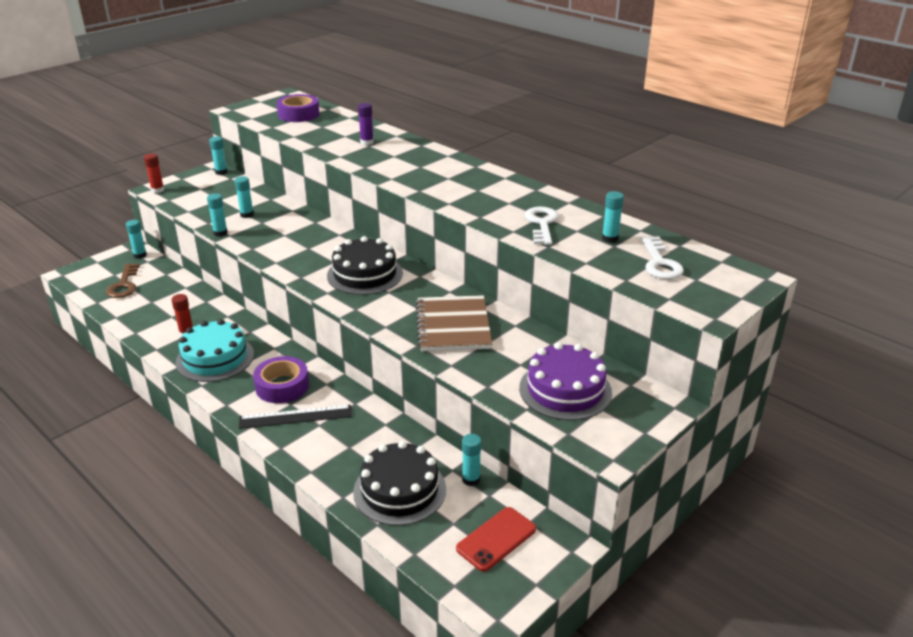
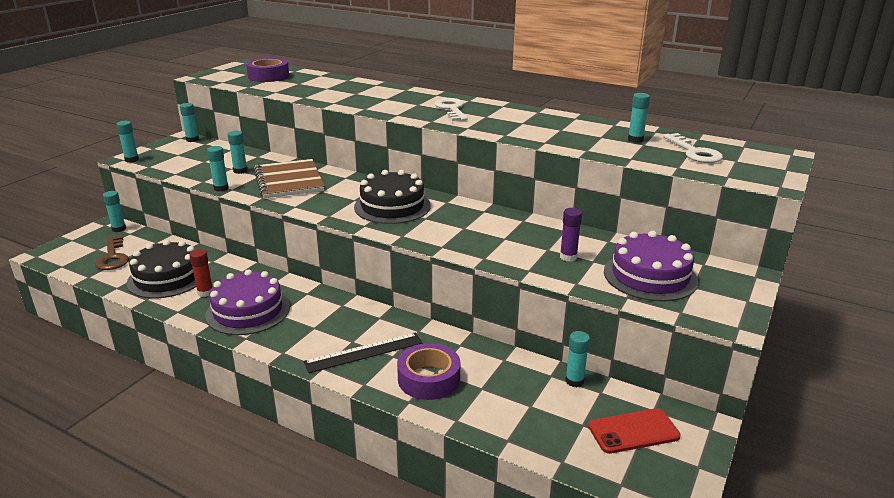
camera: 15 degrees left, 5 degrees down
red glue stick [144,153,164,193] -> turquoise glue stick [116,121,139,162]
turquoise cake [175,319,254,382] -> purple cake [205,269,290,335]
purple tape [253,356,309,403] -> purple tape moved to [397,343,460,400]
black cake [353,441,446,526] -> black cake moved to [127,240,196,298]
purple glue stick [358,103,374,145] -> purple glue stick moved to [560,208,582,262]
brown notebook [416,295,492,351] -> brown notebook moved to [254,159,325,198]
red phone [456,507,536,572] -> red phone turned 45 degrees clockwise [588,408,681,454]
white key [525,207,558,245] -> white key moved to [434,98,468,121]

